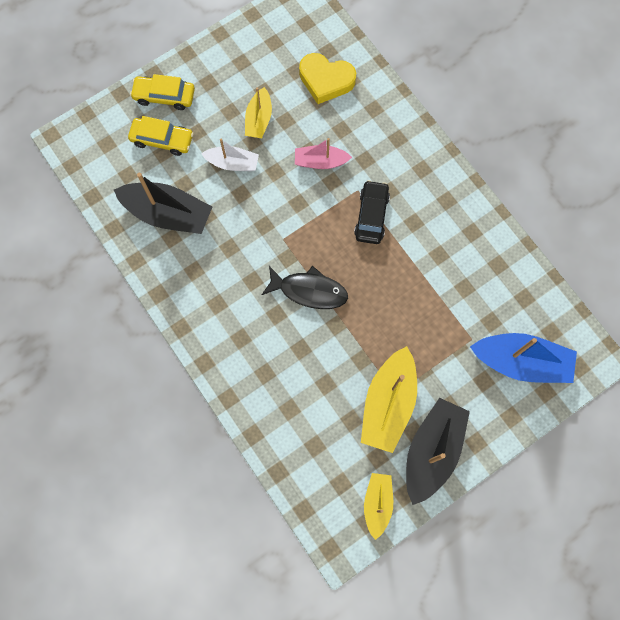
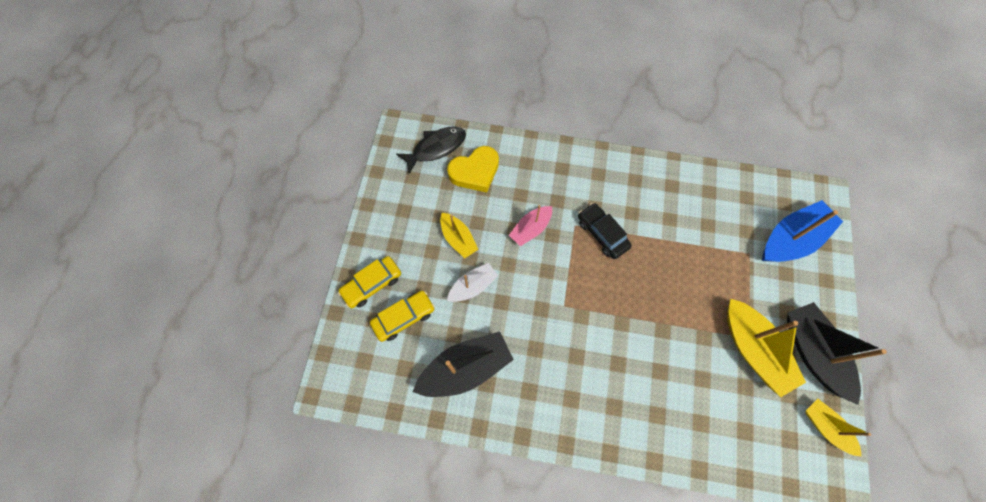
camera: 45 degrees left, 5 degrees down
black fish [262,266,348,309] -> black fish moved to [396,126,466,174]

